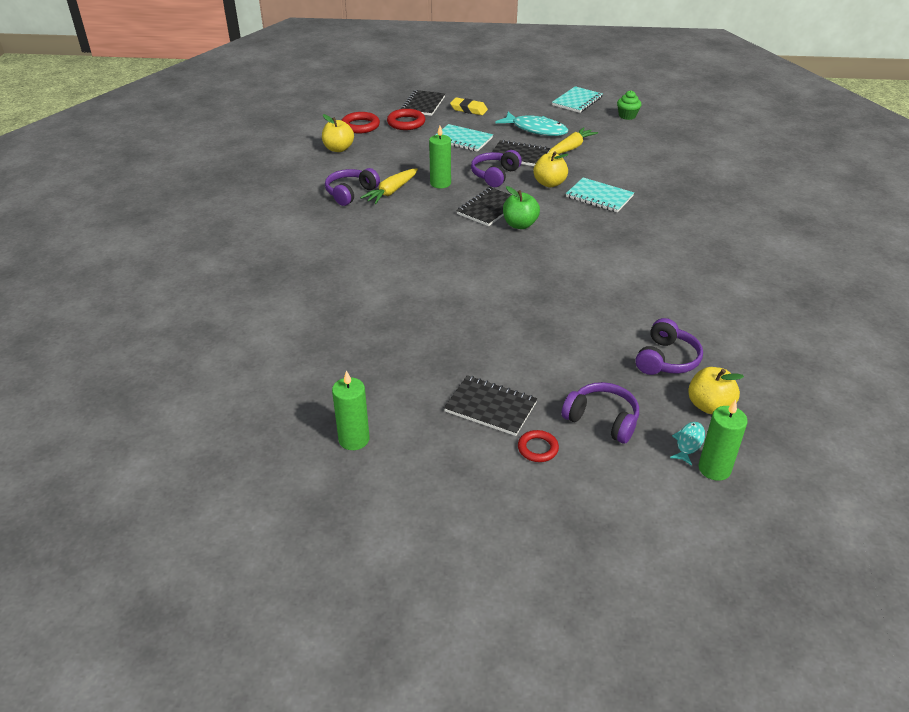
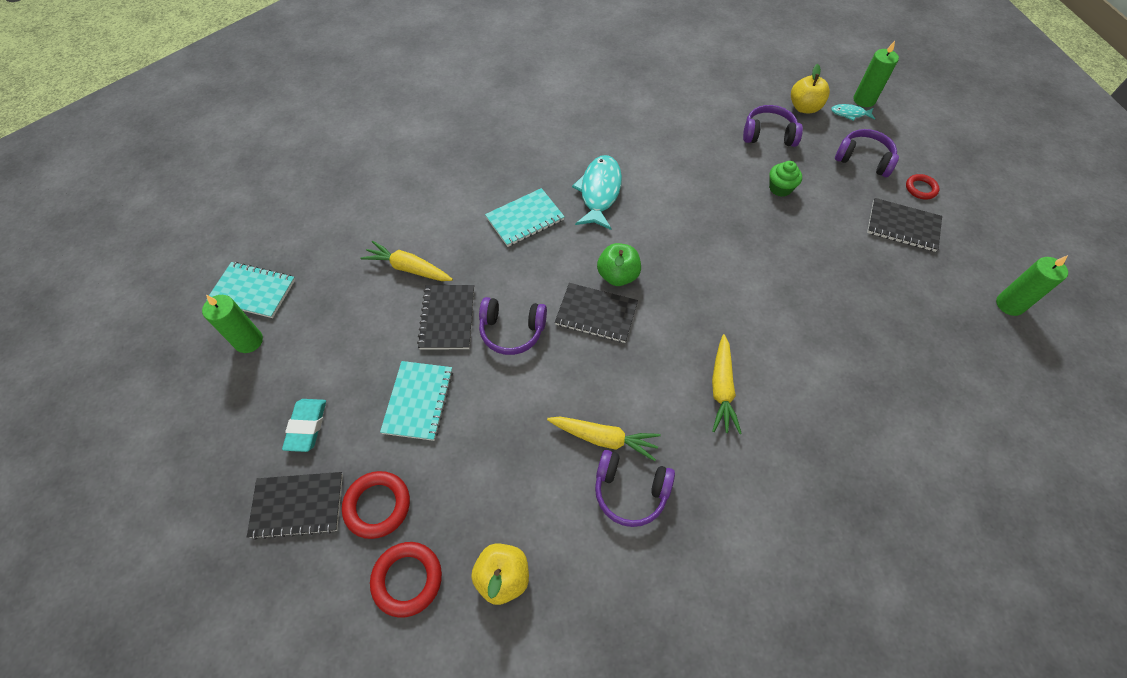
camera: 110 degrees left, 20 degrees up
green candle [429,126,451,188] -> green candle moved to [202,295,263,353]
black notebook [444,375,537,436] -> black notebook turned 75 degrees counterclockwise [867,198,942,252]
yellow eraser [450,97,488,115] -> turquoise eraser [282,399,326,452]
turquoise fish [495,112,568,136] -> turquoise fish moved to [572,155,622,230]
yellow apple [533,151,569,188] -> none
purple headphones [561,382,639,444] -> purple headphones turned 105 degrees clockwise [835,129,899,177]
turquoise notebook [566,178,634,212] -> turquoise notebook turned 45 degrees clockwise [485,188,565,247]
green cupcake [617,90,641,120] -> green cupcake moved to [769,161,802,197]
none -> yellow carrot [712,334,742,434]

